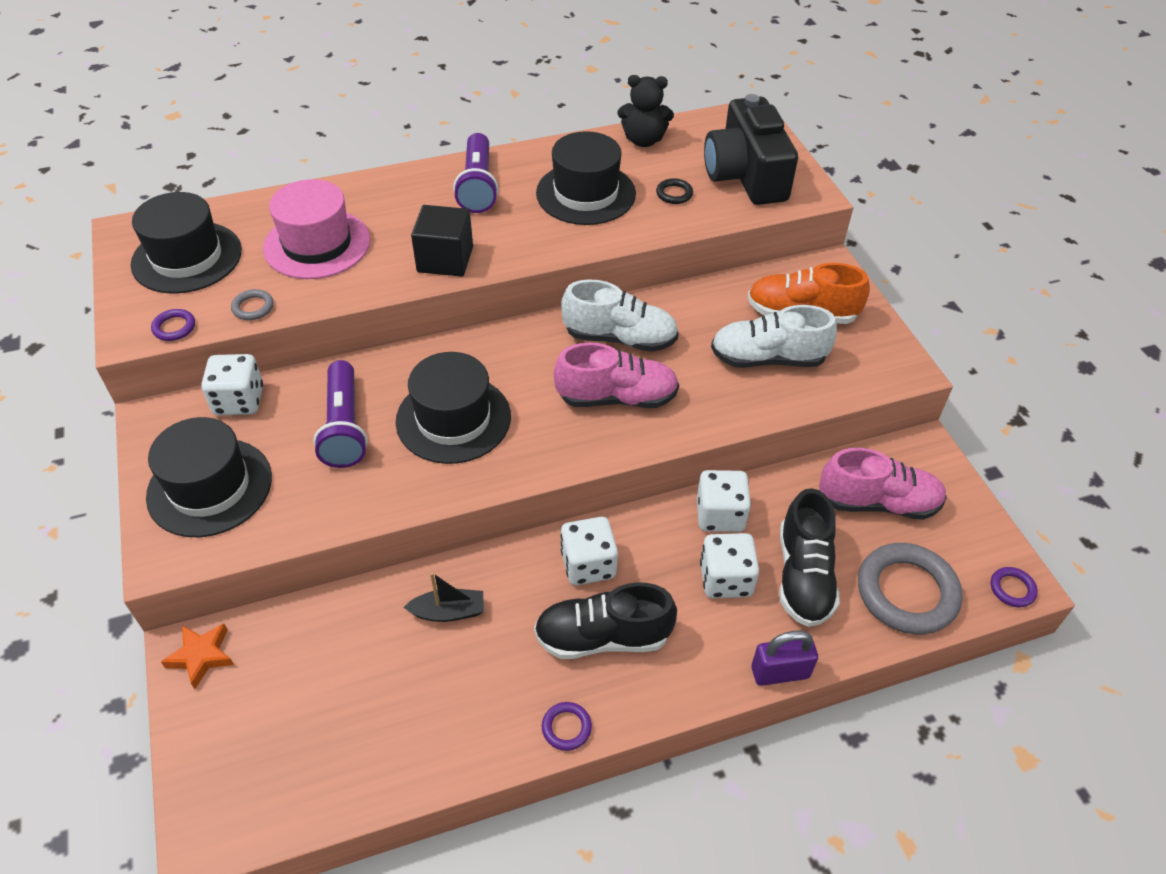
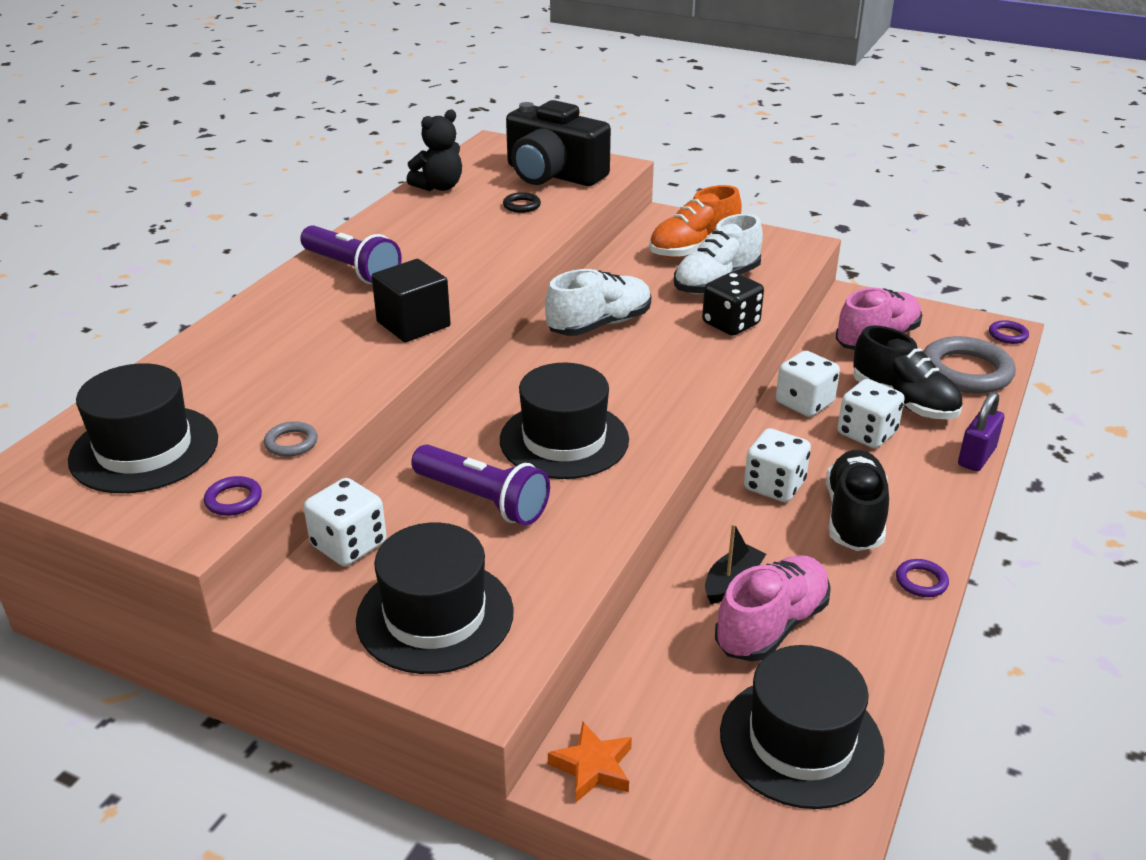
camera: 45 degrees left, 15 degrees down
pink hat [263,179,370,279] -> none
black shoe [534,582,677,659] -> black shoe turned 150 degrees clockwise [826,450,889,551]
black hat [536,131,636,225] -> black hat moved to [720,645,885,809]
pink shoe [554,343,679,408] -> pink shoe moved to [715,555,831,662]
none -> black dice [702,272,764,336]

